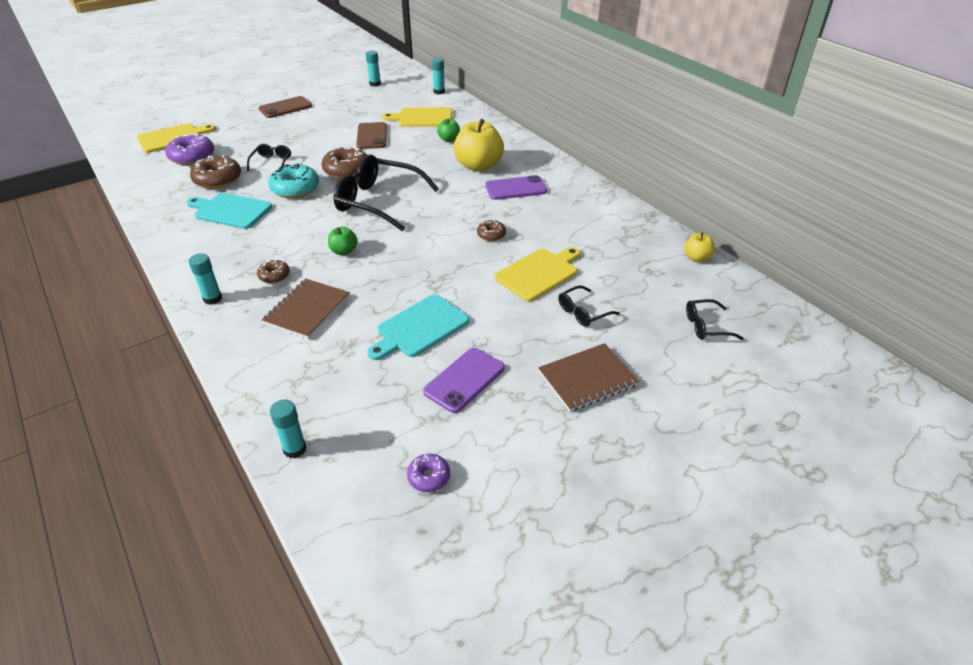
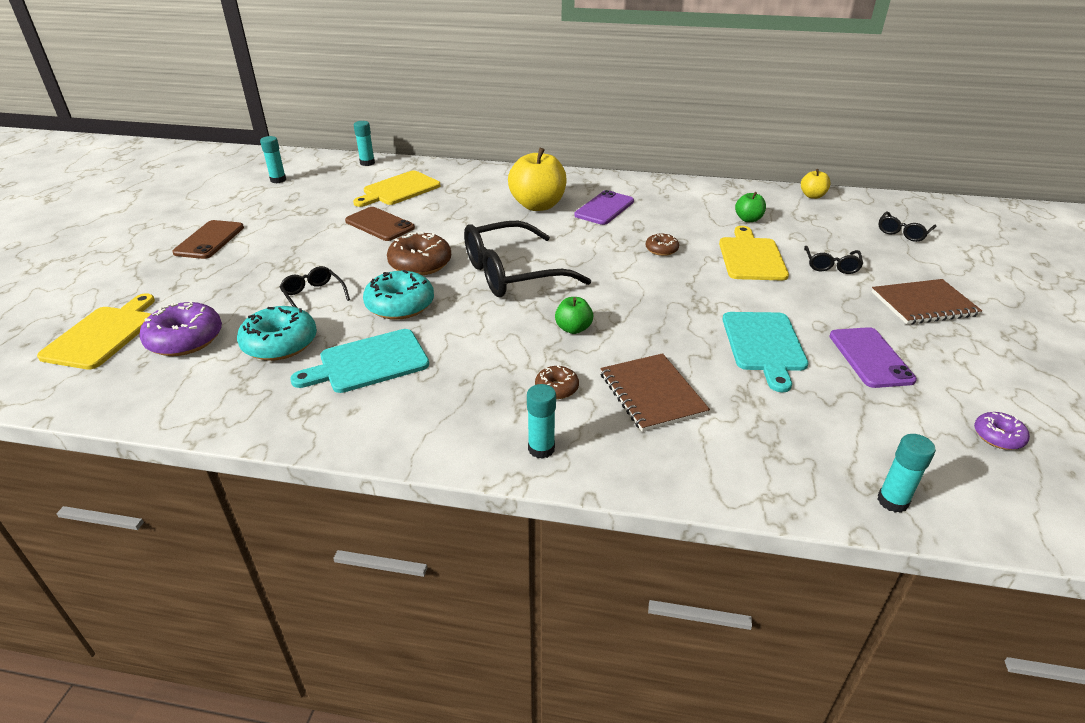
camera: 45 degrees left, 5 degrees down
brown donut [190,155,241,189] -> turquoise donut [237,306,317,361]
green apple [437,118,460,142] -> green apple moved to [735,192,766,222]
brown notebook [538,343,639,412] -> brown notebook turned 60 degrees clockwise [872,279,982,324]

